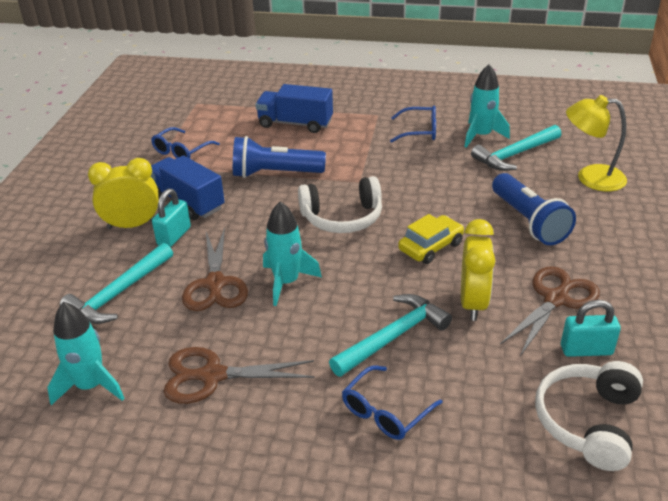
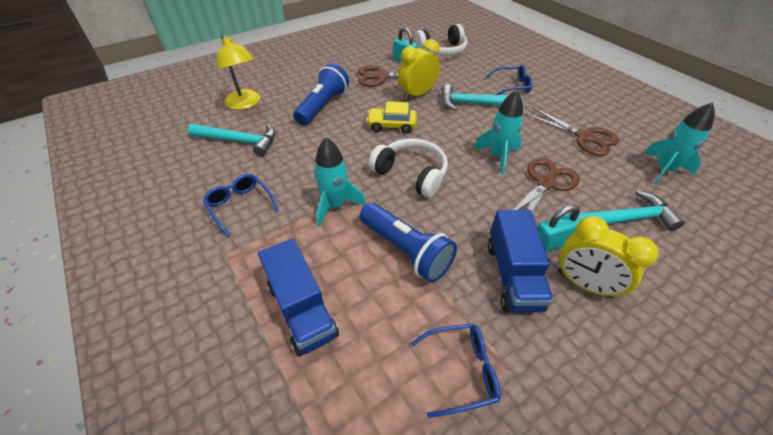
camera: 135 degrees left, 10 degrees up
turquoise rocket [464,64,510,148] -> turquoise rocket moved to [314,137,366,226]

